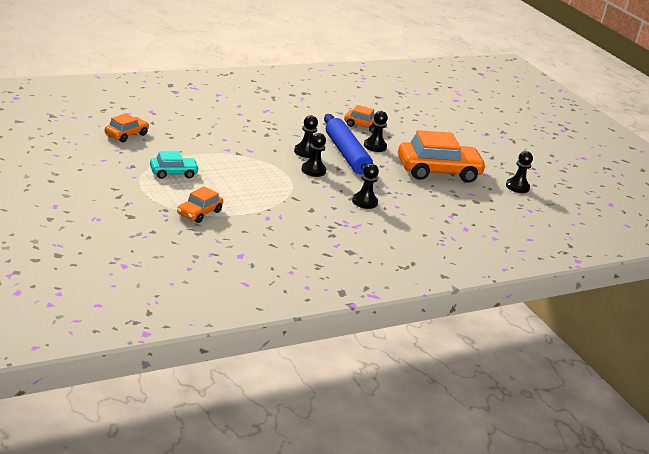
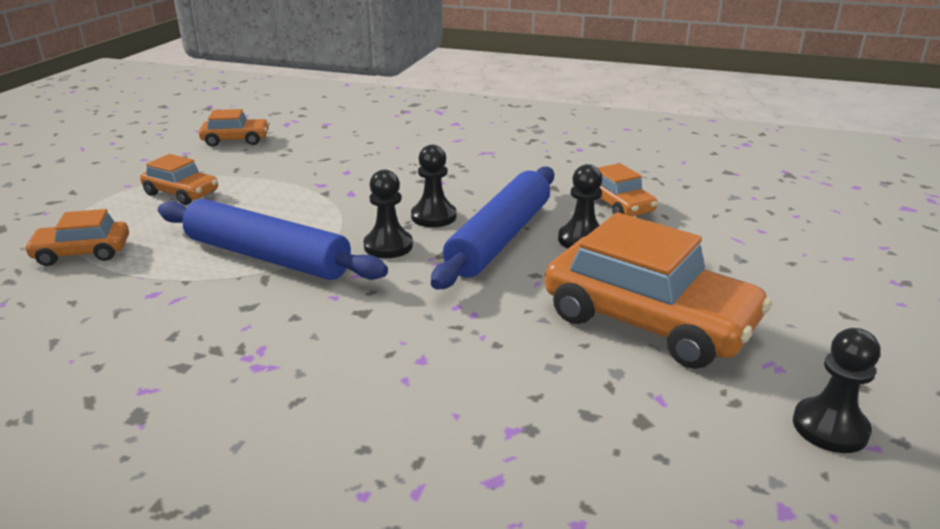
camera: 50 degrees right, 0 degrees up
turquoise car [150,151,199,179] -> orange car [140,154,218,205]
black pawn [352,163,379,209] -> none
none -> blue rolling pin [158,199,388,280]

